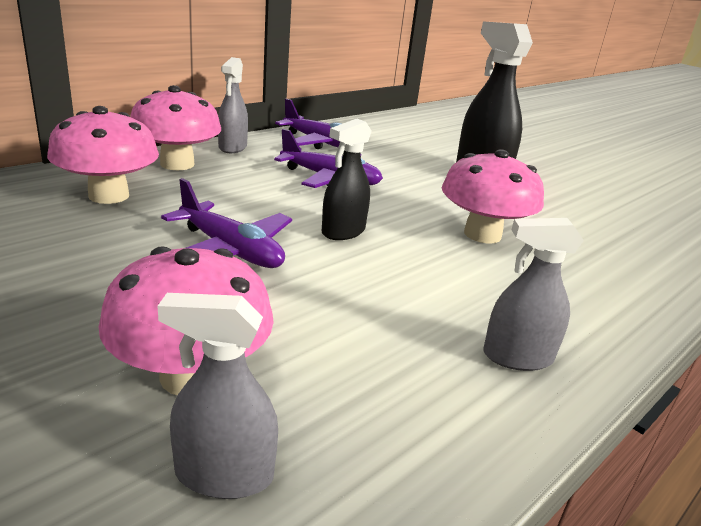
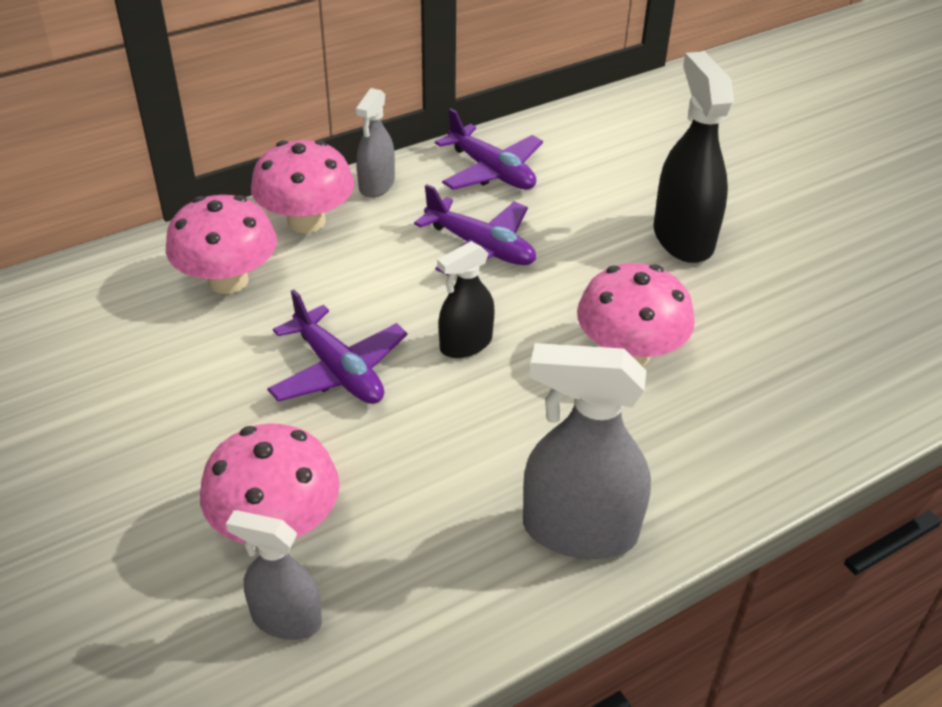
camera: 15 degrees right, 15 degrees up
grey spray bottle [483,218,584,371] -> grey spray bottle [523,343,651,559], size x1.68

